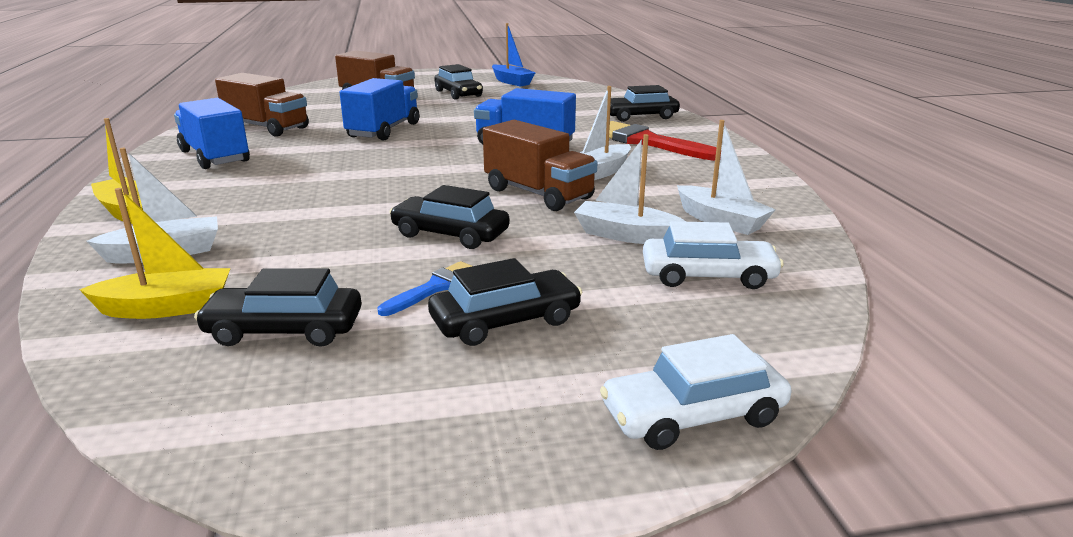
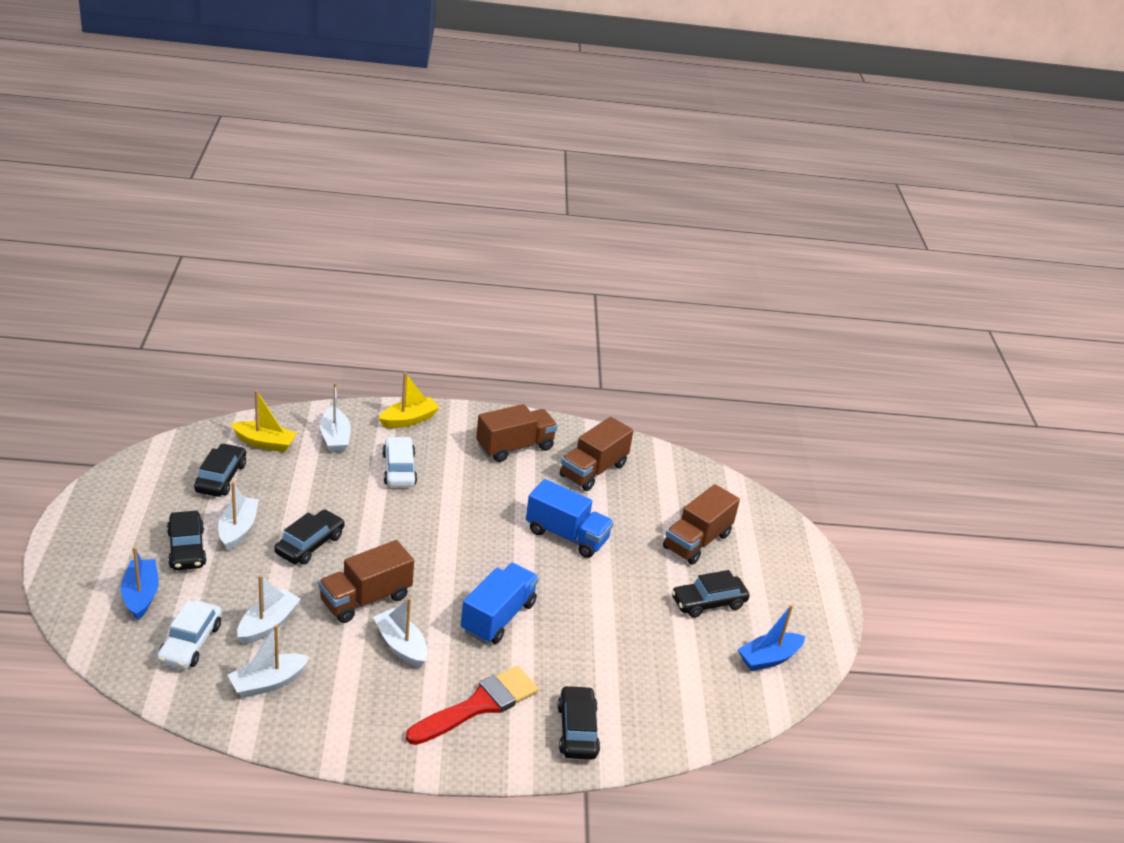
camera: 95 degrees right, 10 degrees up
yellow boat [79,188,231,319] -> yellow boat turned 75 degrees counterclockwise [231,390,297,452]
blue truck [174,98,250,169] -> brown truck [476,404,558,462]
blue brush [378,261,472,316] -> white boat [218,482,259,551]
white car [600,334,791,450] -> white car moved to [383,436,417,487]
none -> blue boat [121,547,159,620]

